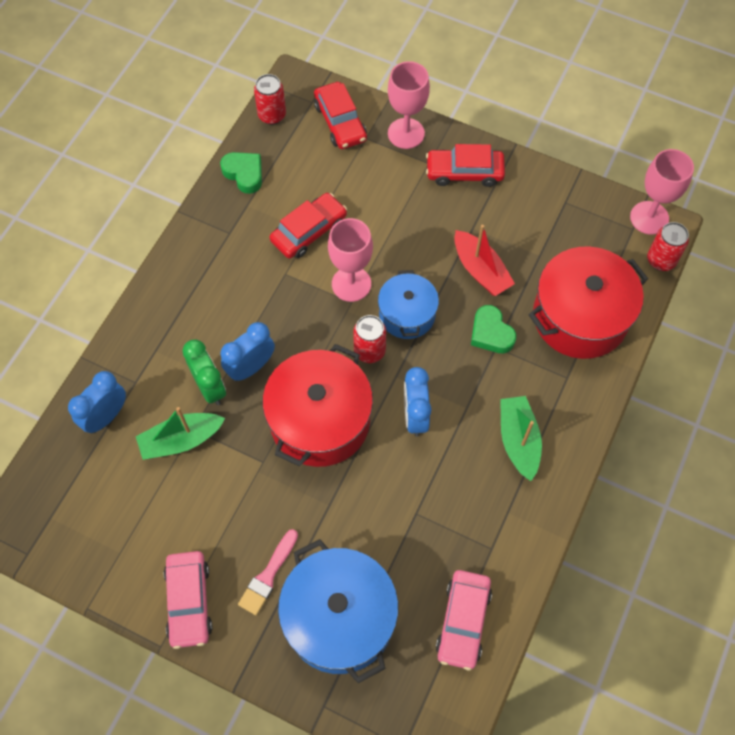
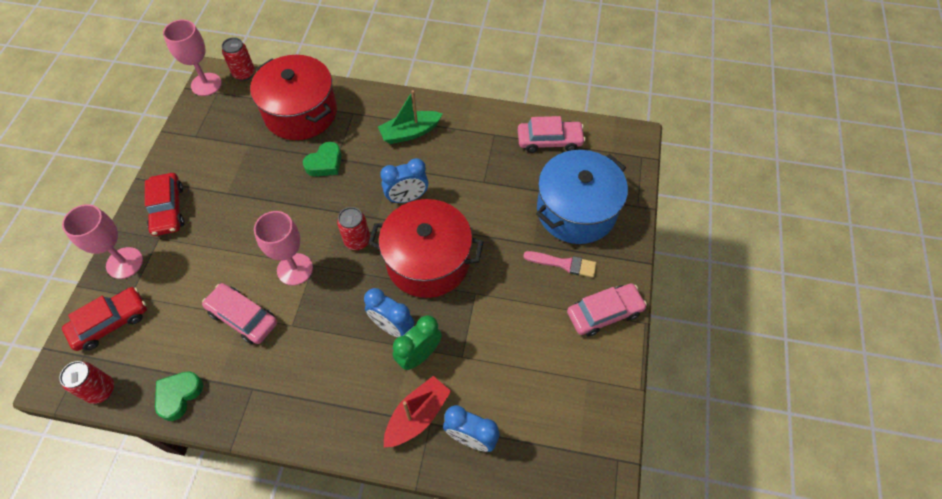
camera: 105 degrees left, 5 degrees down
green boat [136,407,225,460] -> none
red car [270,193,347,259] -> pink car [202,283,277,344]
blue pot [378,270,439,339] -> none
red boat [454,225,515,296] -> red boat moved to [384,376,451,448]

